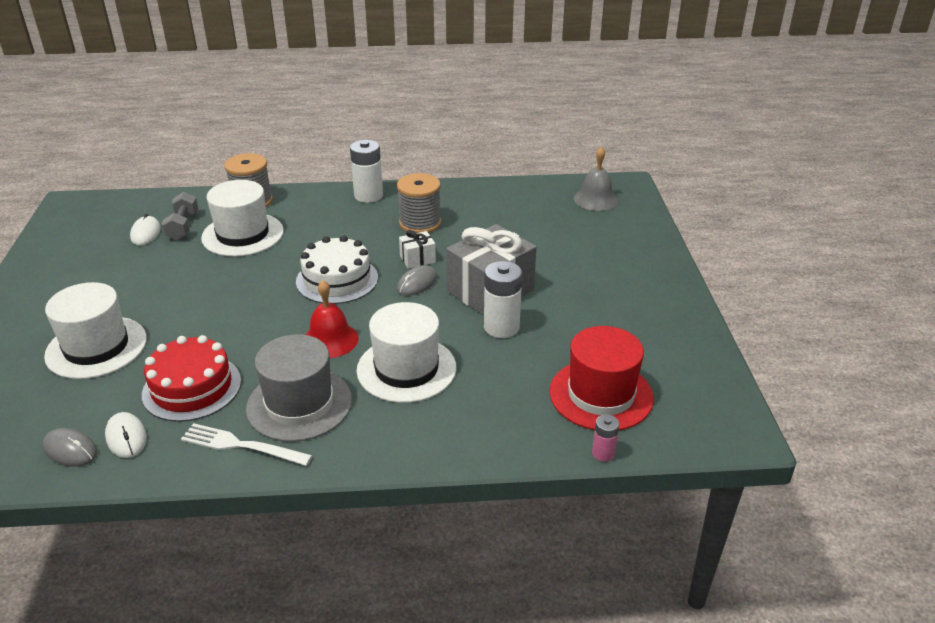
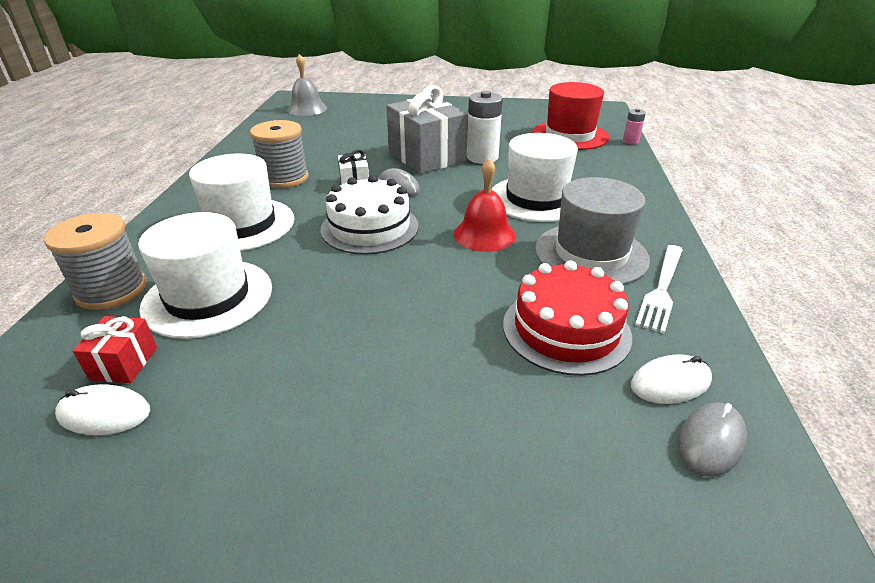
camera: 80 degrees left, 0 degrees up
white hat [44,282,147,379] -> white hat moved to [189,153,295,251]
grey dumbbell [162,192,198,240] -> red gift [73,316,157,383]
white battery [350,140,383,203] -> none

